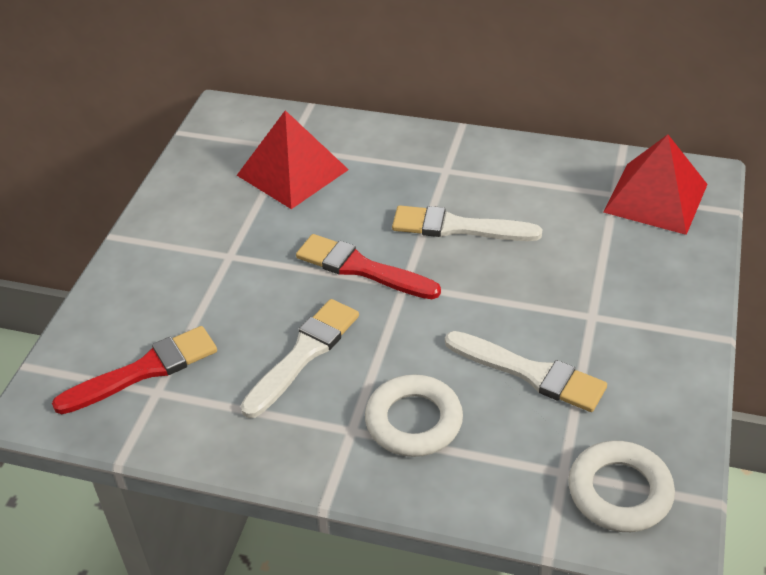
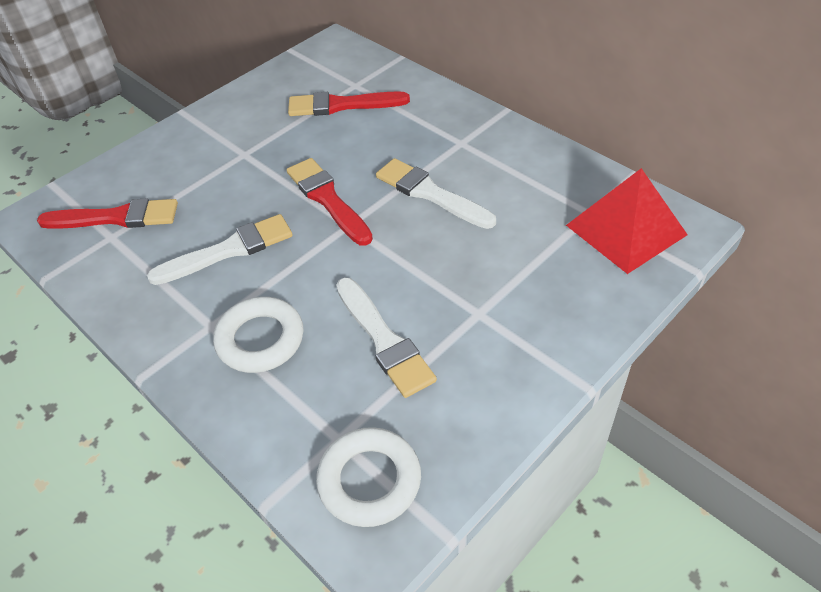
camera: 30 degrees right, 5 degrees up
red pyramid [237,110,349,209] -> red brush [288,91,410,116]

